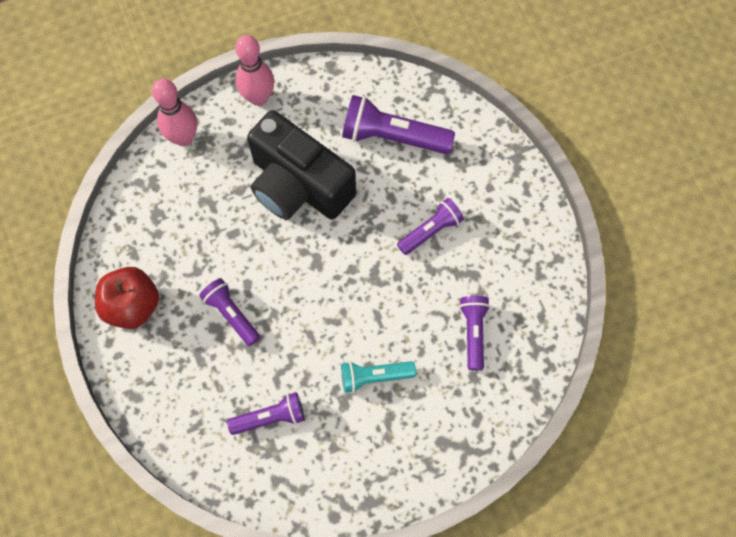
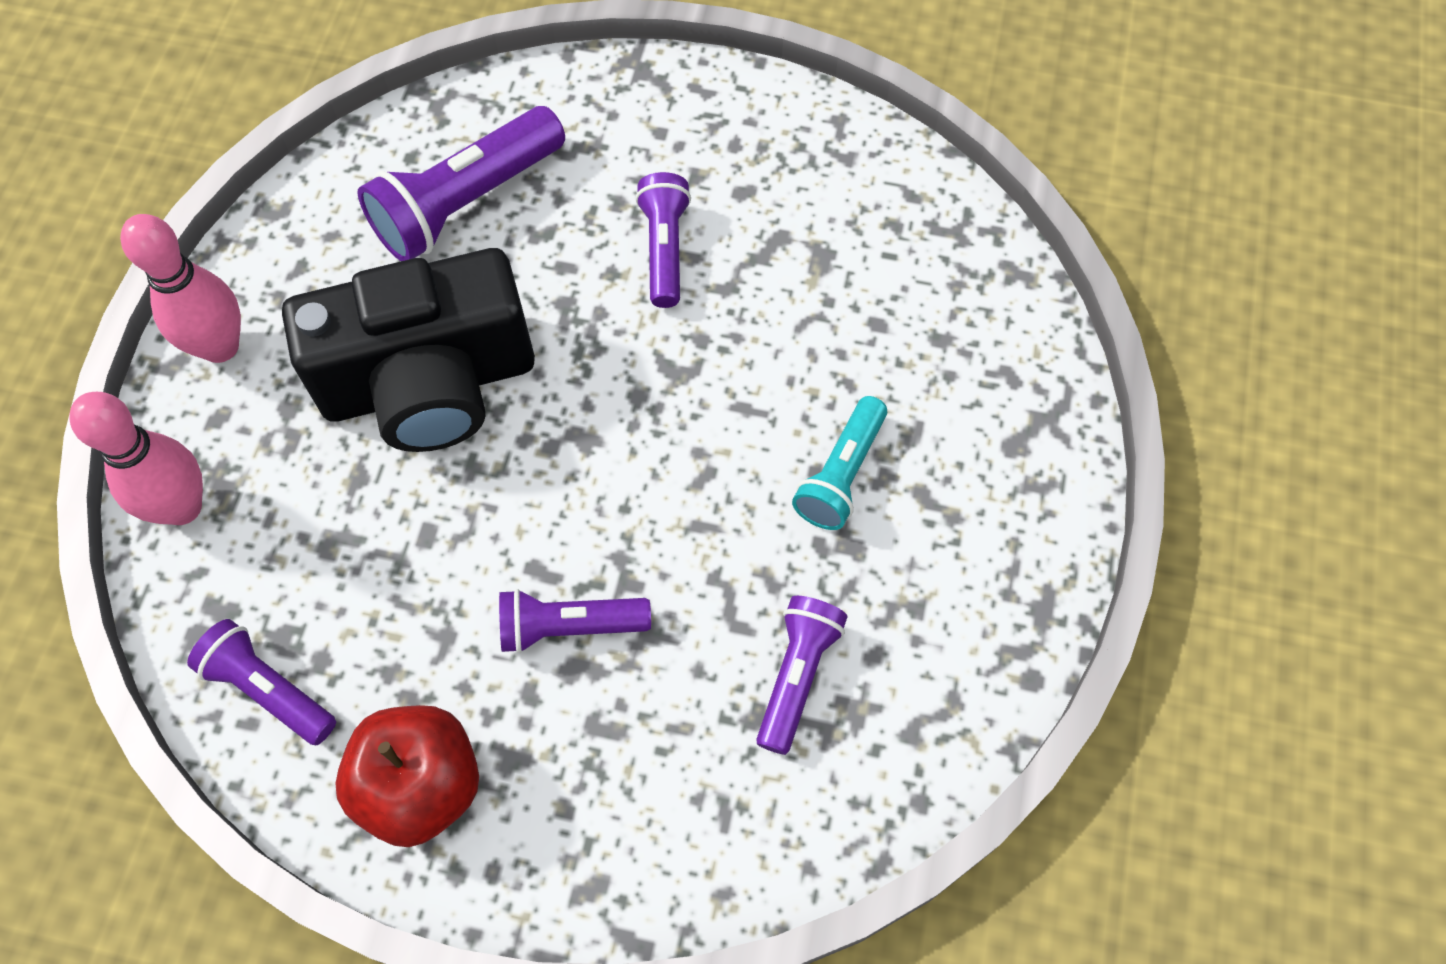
camera: 55 degrees left, 5 degrees down
purple flashlight [459,296,490,370] -> purple flashlight moved to [187,619,336,745]

